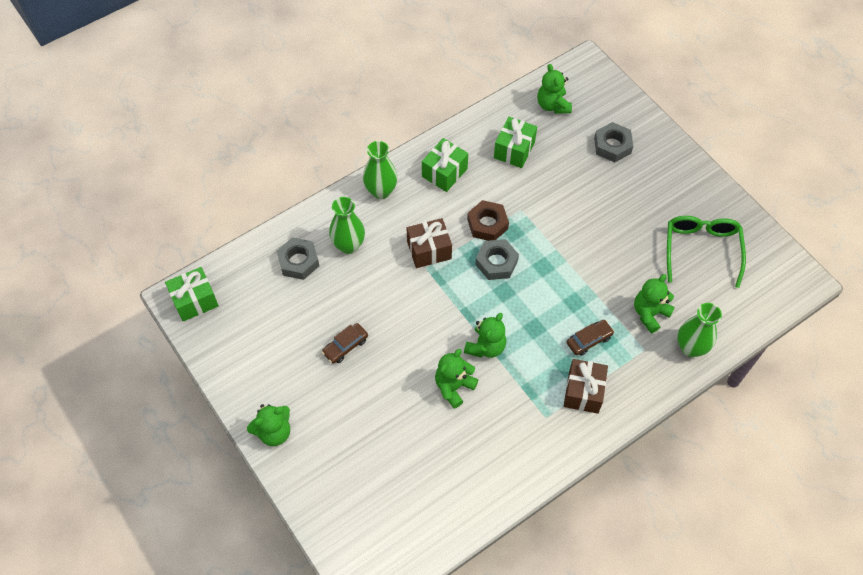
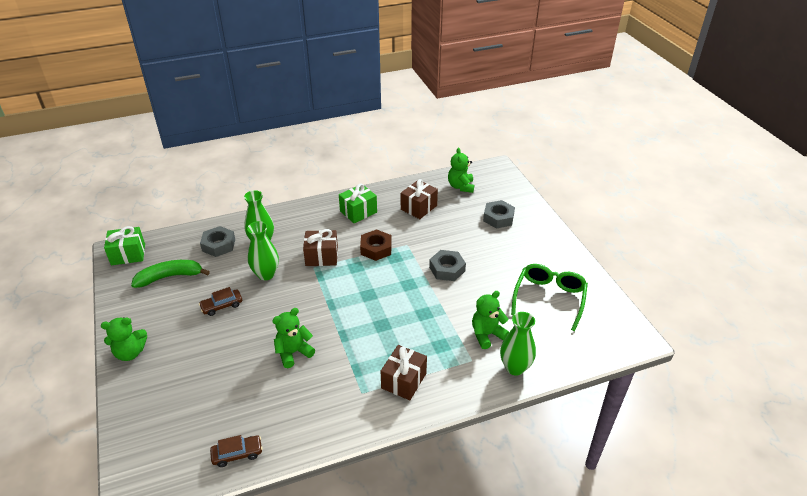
camera: 15 degrees right, 20 degrees down
green vase [363,141,398,199] -> green vase moved to [247,221,279,280]
green teddy bear [464,313,506,358] -> none
grey nut [475,239,519,280] -> grey nut moved to [429,250,466,281]
green gift [494,117,537,168] -> brown gift [401,179,438,219]
brown car [567,320,614,356] -> brown car moved to [210,435,263,467]
none -> green banana [131,260,210,288]

